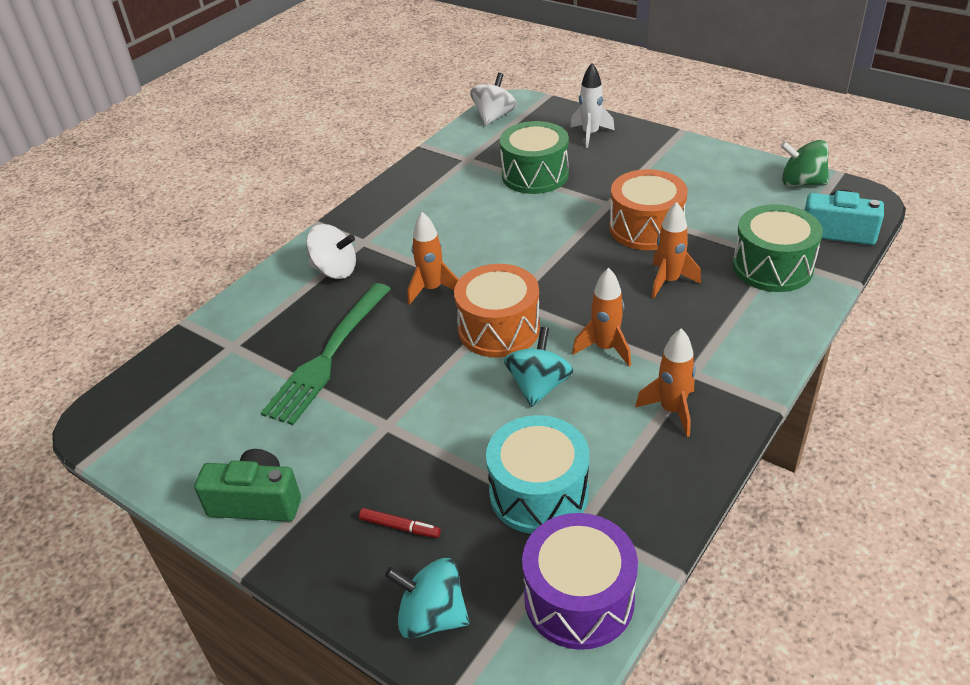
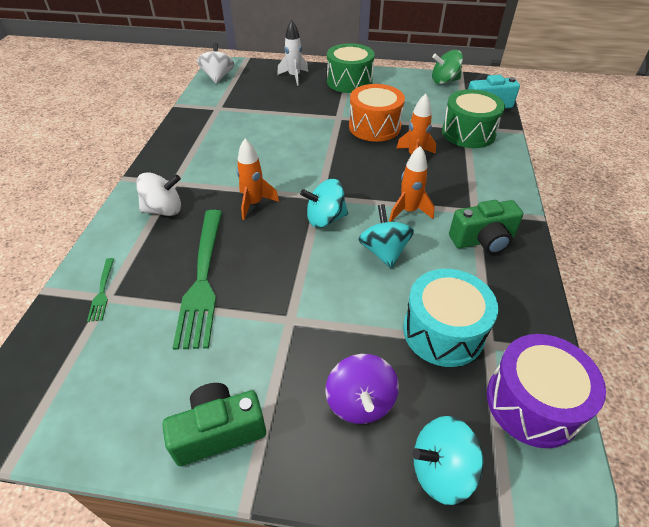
camera: 30 degrees left, 5 degrees up
red marker [359,508,441,538] -> purple spinning top [325,354,399,424]
orange drum [454,264,540,358] -> turquoise spinning top [300,179,348,228]
green drum [500,121,569,194] -> green drum moved to [327,43,375,93]
orange rocket [635,329,696,437] -> green camera [449,200,523,254]
none -> green fork [87,258,114,322]

